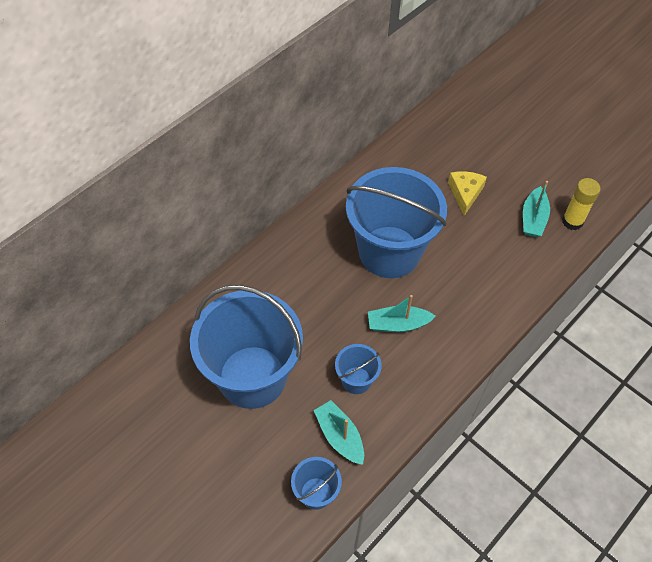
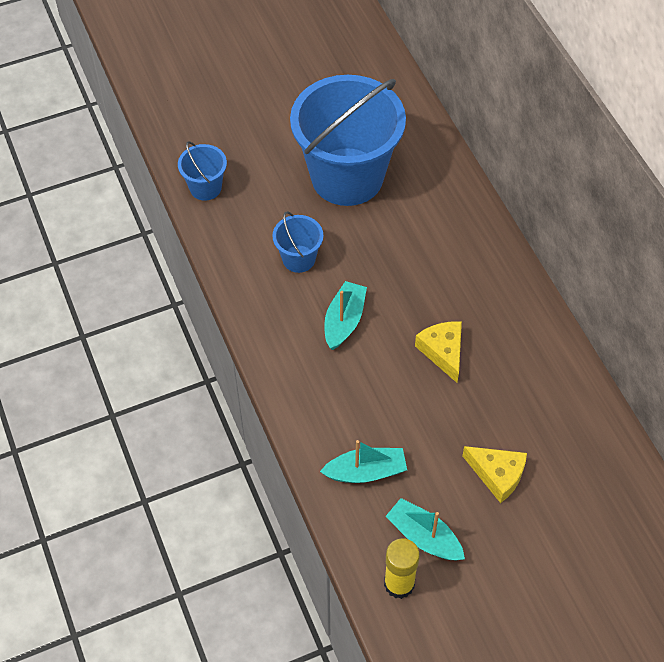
camera: 115 degrees right, 0 degrees up
turquoise boat [314,400,364,465] -> turquoise boat moved to [320,440,407,483]
blue bucket [346,167,447,278] -> yellow cheese [415,321,462,383]

